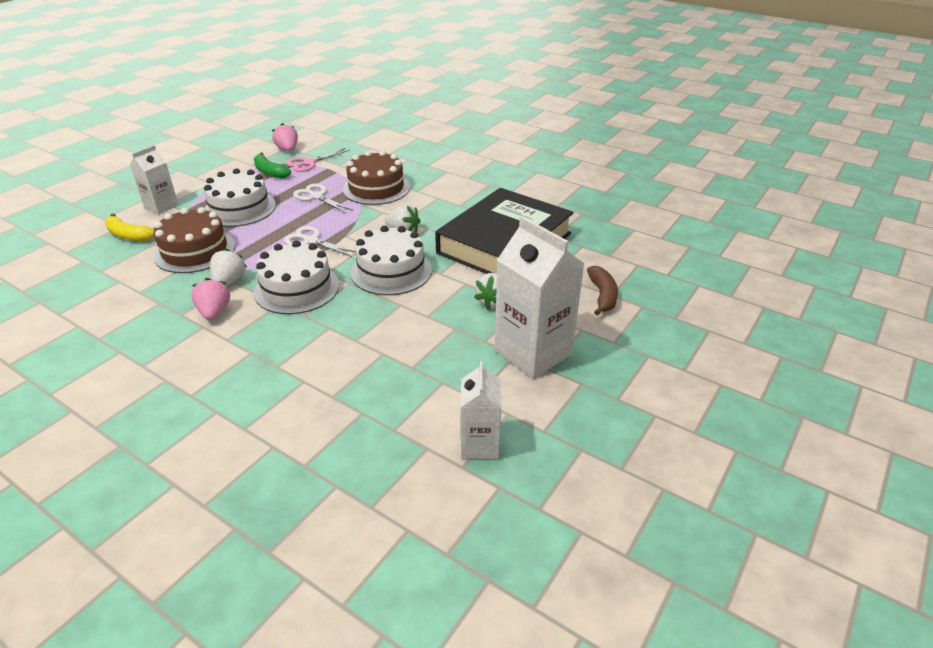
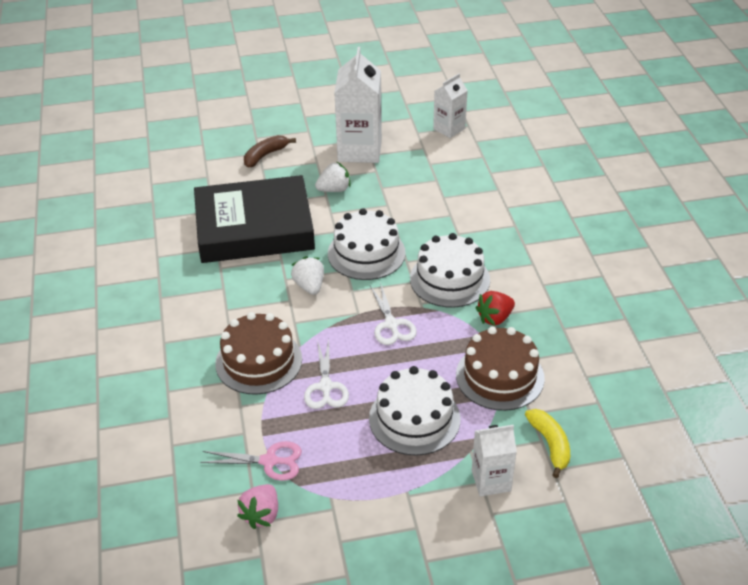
camera: 135 degrees left, 5 degrees up
pink strawberry [191,278,230,320] -> none
white strawberry [210,248,248,286] -> red strawberry [476,291,515,325]
green banana [254,152,291,179] -> none

